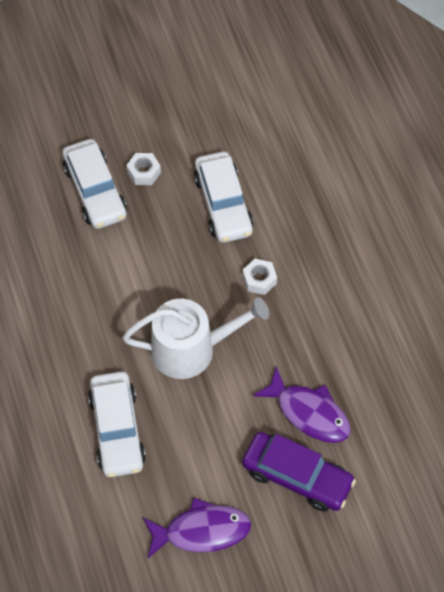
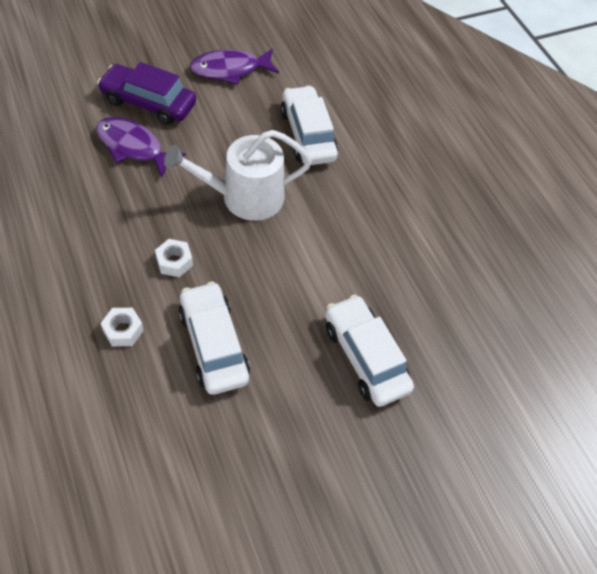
camera: 170 degrees right, 5 degrees down
white nut [126,153,161,185] -> white nut moved to [100,308,144,346]

